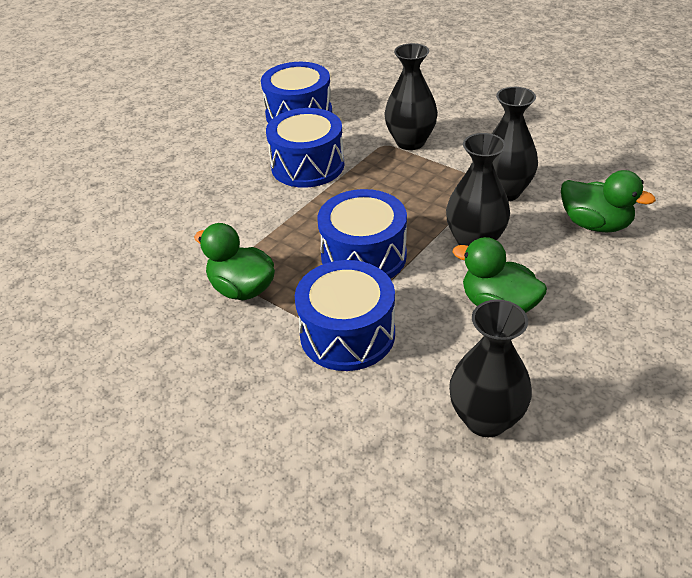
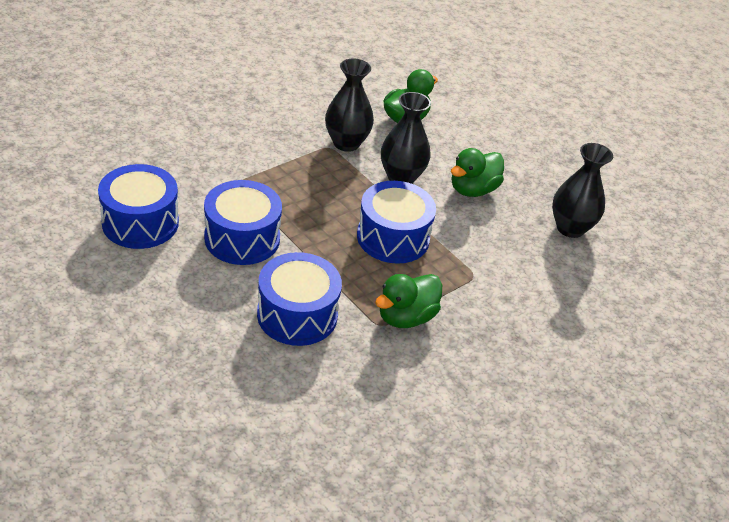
camera: 85 degrees left, 0 degrees up
blue drum [295,260,395,371] -> blue drum moved to [257,252,342,346]
black vase [384,43,438,150] -> none

